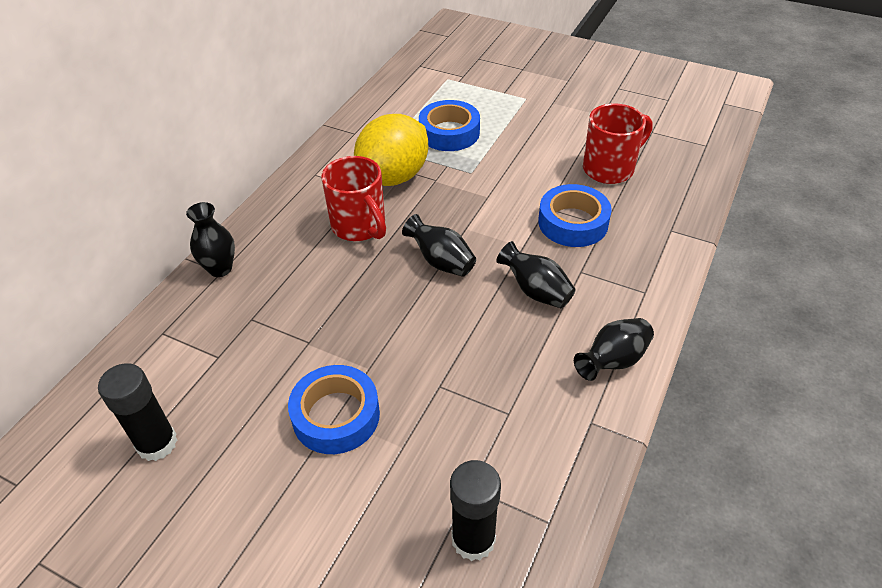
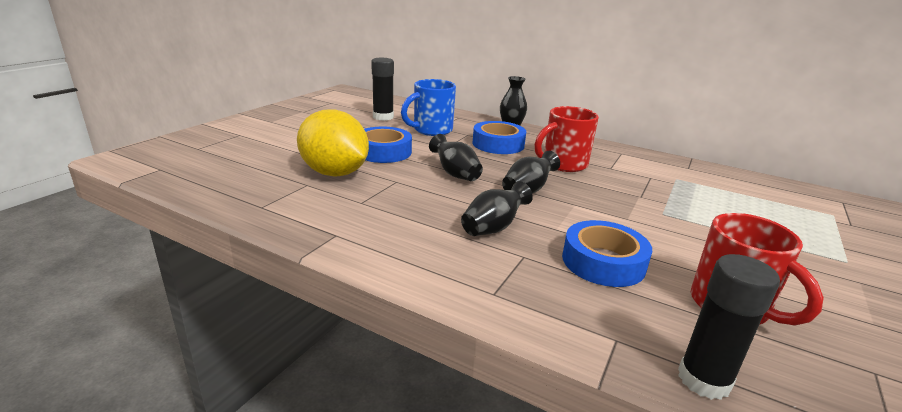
camera: 90 degrees right, 20 degrees down
yellow lemon [354,114,428,186] -> yellow lemon moved to [297,109,369,176]
blue tape [419,100,480,151] -> blue tape moved to [473,121,526,154]
black glue stick [450,460,501,561] -> black glue stick moved to [678,254,780,400]
black vase [574,318,654,381] -> black vase moved to [429,134,483,181]
none -> blue mug [401,79,456,136]

